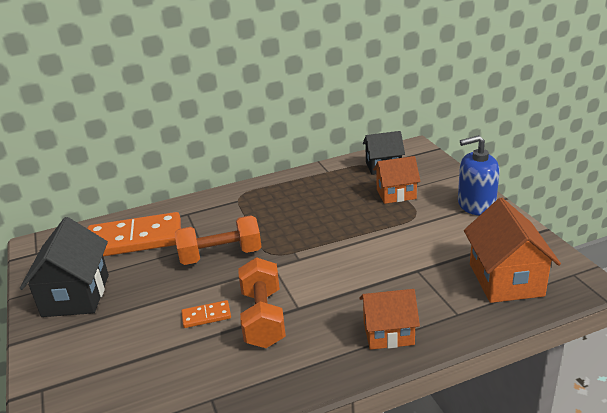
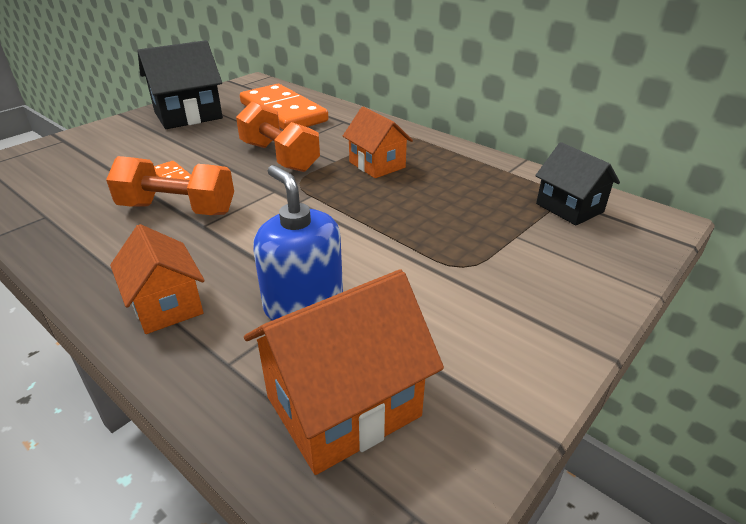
camera: 60 degrees right, 5 degrees up
orange dumbbell [238,257,286,348] -> orange dumbbell turned 45 degrees clockwise [106,156,234,215]
orange house [373,156,421,204] -> orange house moved to [343,106,413,178]
blue soap dispenser [458,135,500,215] -> blue soap dispenser moved to [253,165,343,320]

